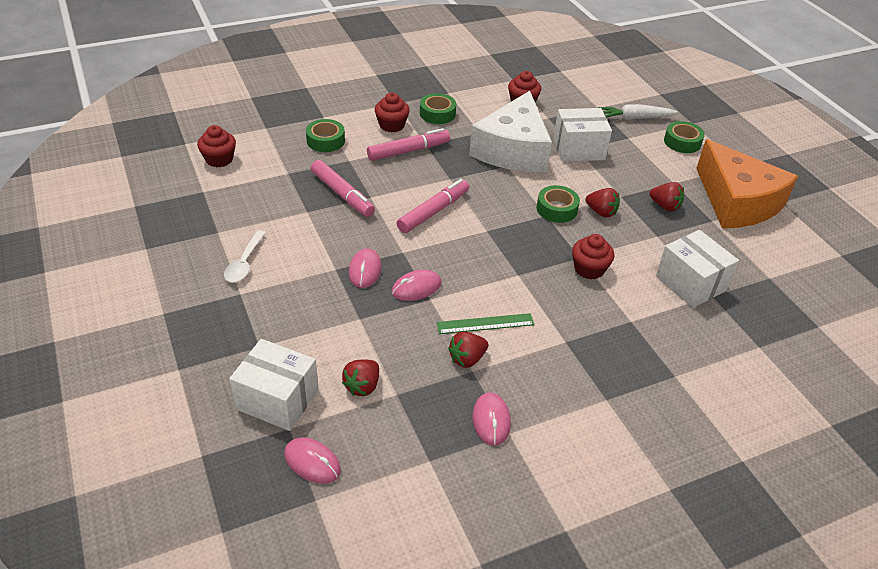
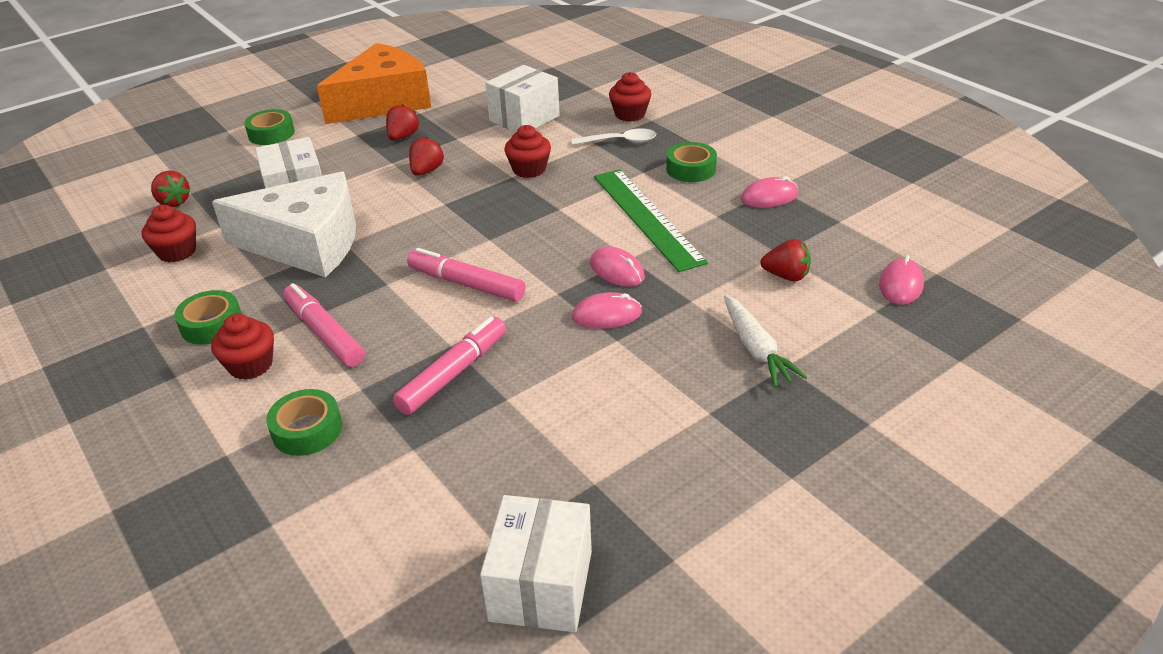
camera: 100 degrees left, 5 degrees down
red cupcake [197,125,236,167] -> red cupcake moved to [609,72,651,122]
white spoon [224,230,266,282] -> white spoon moved to [572,128,656,145]
white box [229,339,319,431] -> white box moved to [480,495,592,633]
green ruler [436,313,534,334] -> green ruler [594,169,708,272], size x1.77
red strawberry [448,332,489,368] -> red strawberry moved to [151,171,191,207]
green tape [536,185,580,223] -> green tape moved to [666,142,717,182]
white carrot [598,104,678,120] -> white carrot moved to [724,295,807,387]

